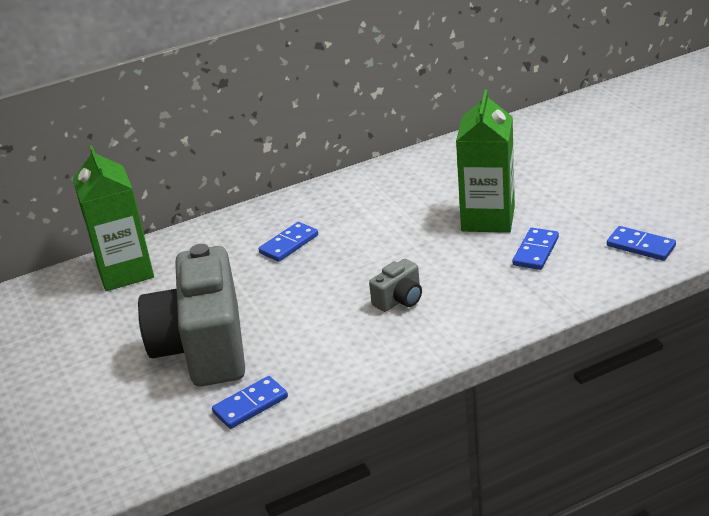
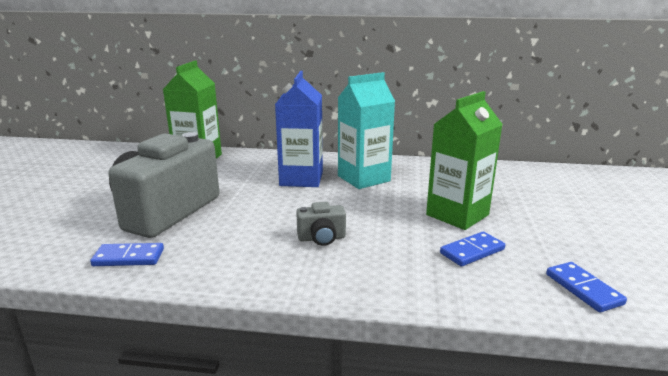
camera: 30 degrees right, 10 degrees down
blue domino [259,222,318,262] -> blue carton [275,71,323,187]
none -> turquoise carton [338,72,395,189]

